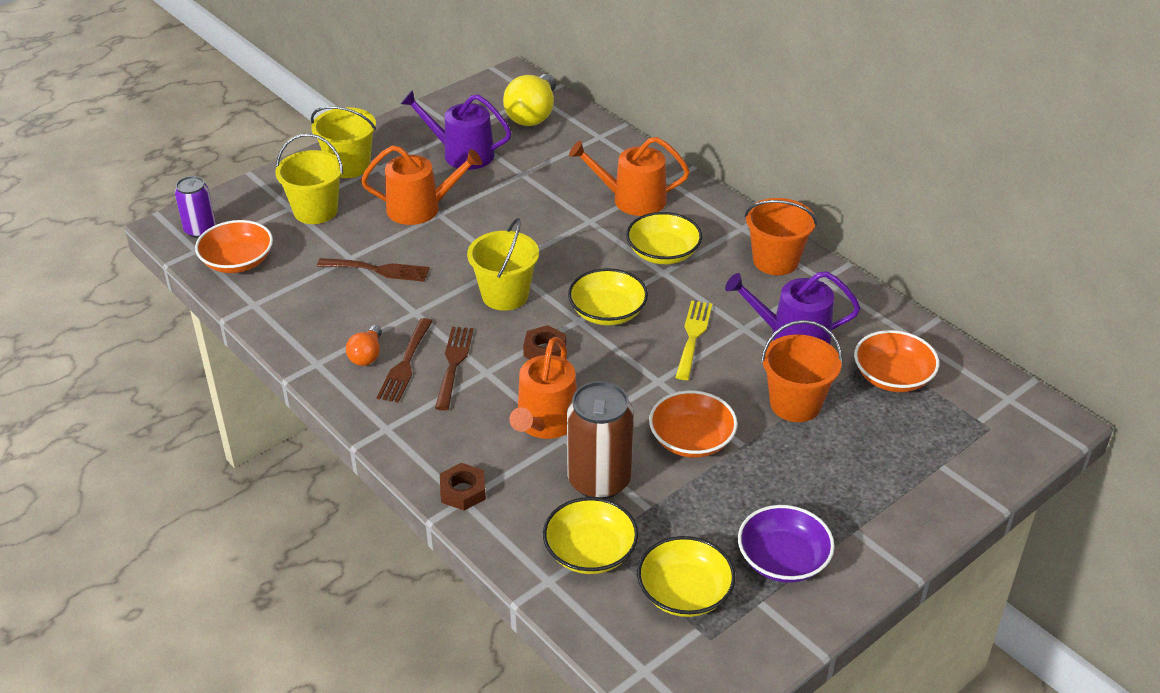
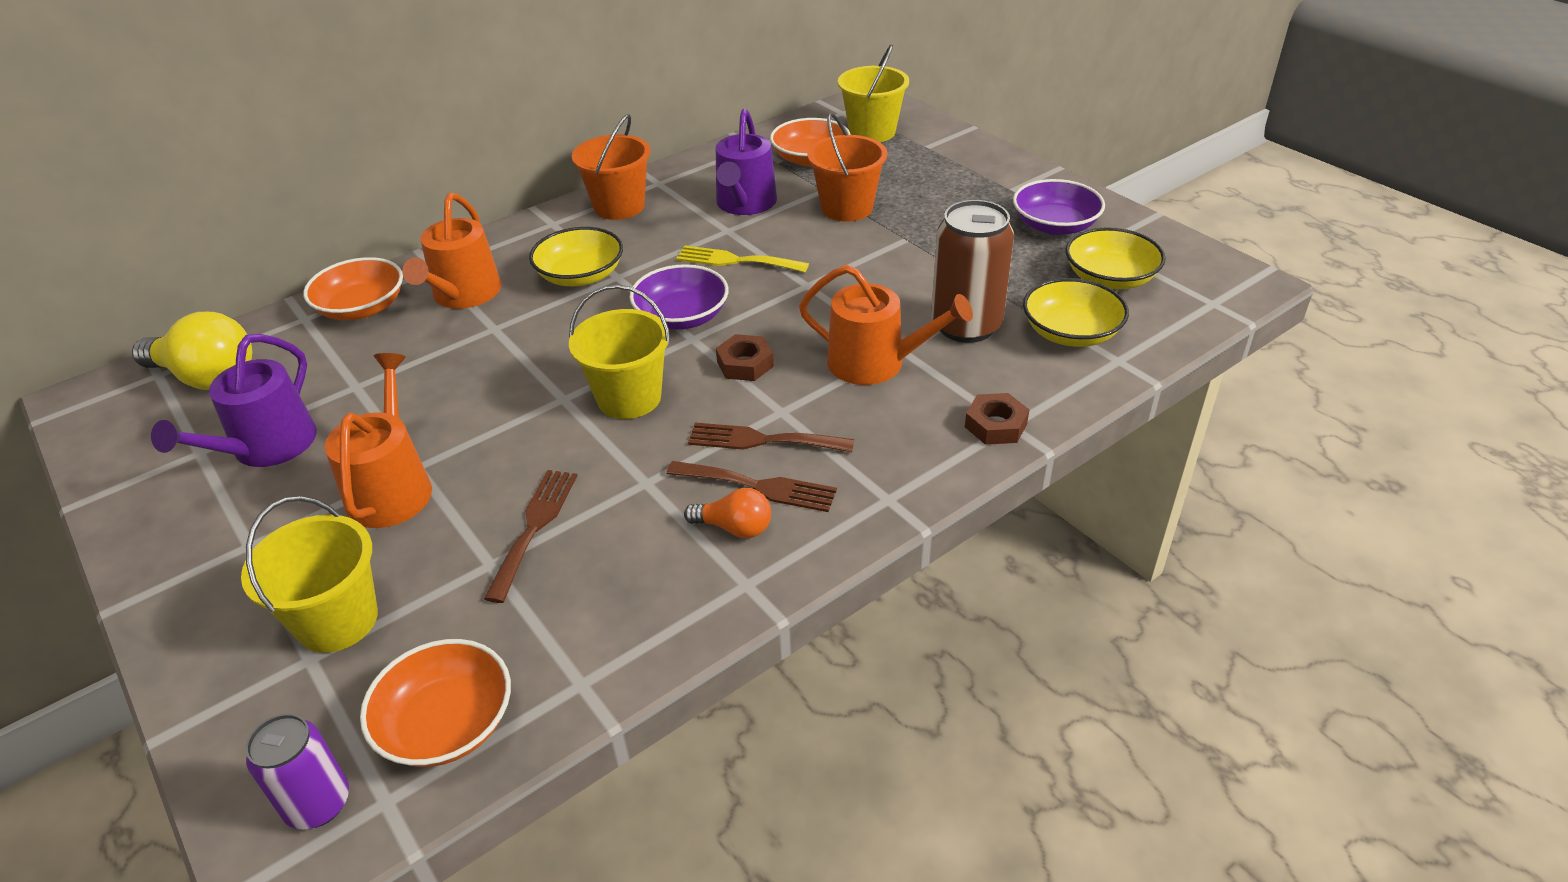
camera: 85 degrees left, 0 degrees up
yellow bucket [311,106,376,178] -> yellow bucket moved to [838,45,909,142]
yellow bowl [568,268,648,325] -> purple bowl [629,264,729,330]
orange bowl [649,391,738,458] -> orange bowl moved to [303,257,403,320]

